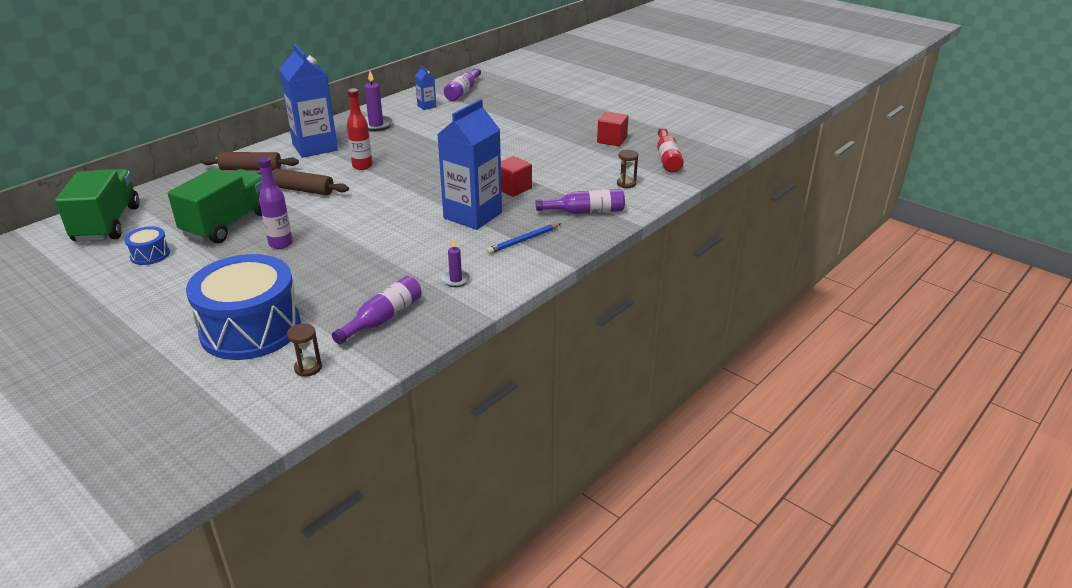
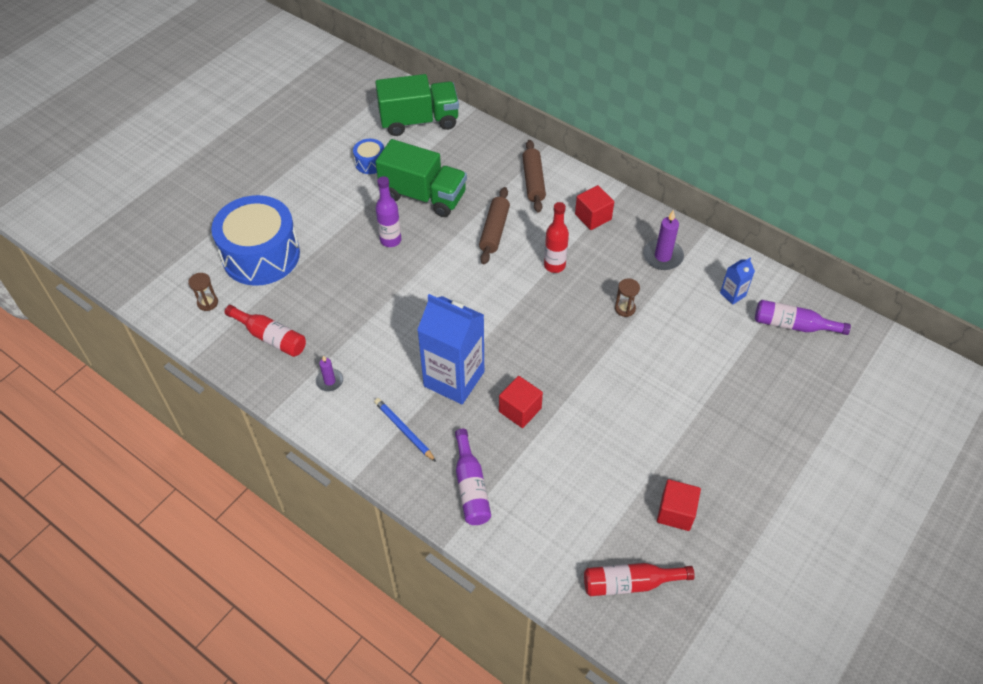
camera: 85 degrees right, 20 degrees up
blue carton [279,44,338,158] -> red cube [575,185,614,230]
purple bottle [332,276,421,344] -> red bottle [225,305,306,357]
brown hourglass [617,150,638,188] -> brown hourglass moved to [615,278,640,317]

